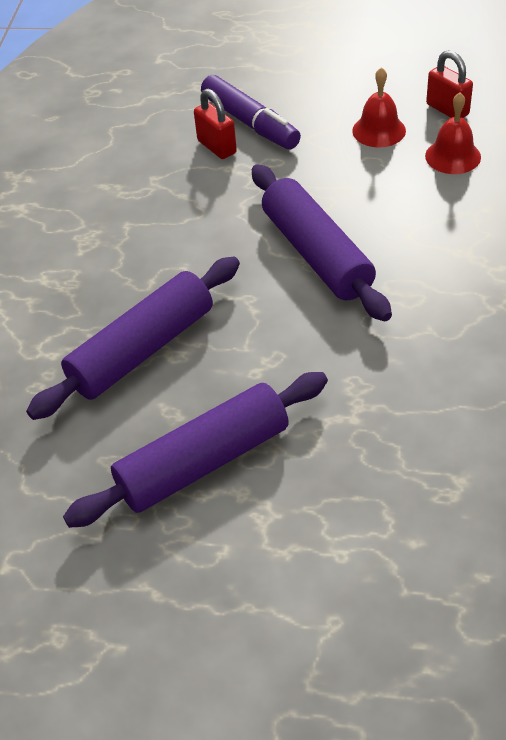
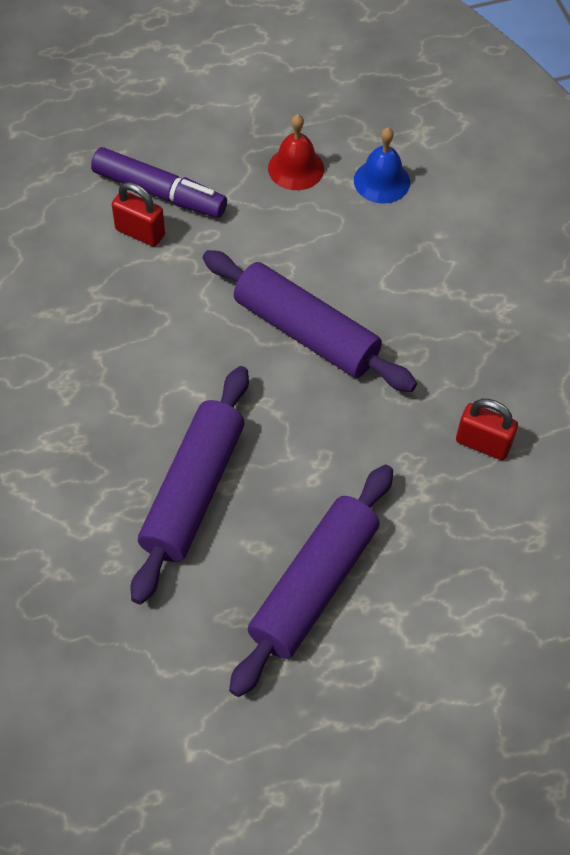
camera: 30 degrees left, 10 degrees up
red bell [425,93,481,174] -> blue bell [354,127,410,204]
red padlock [426,50,473,118] -> red padlock moved to [456,399,518,460]

